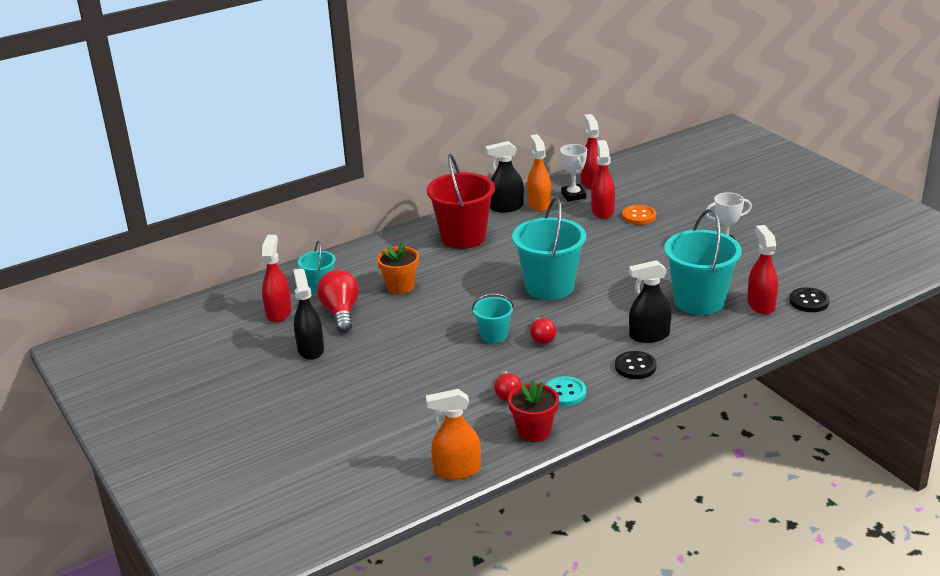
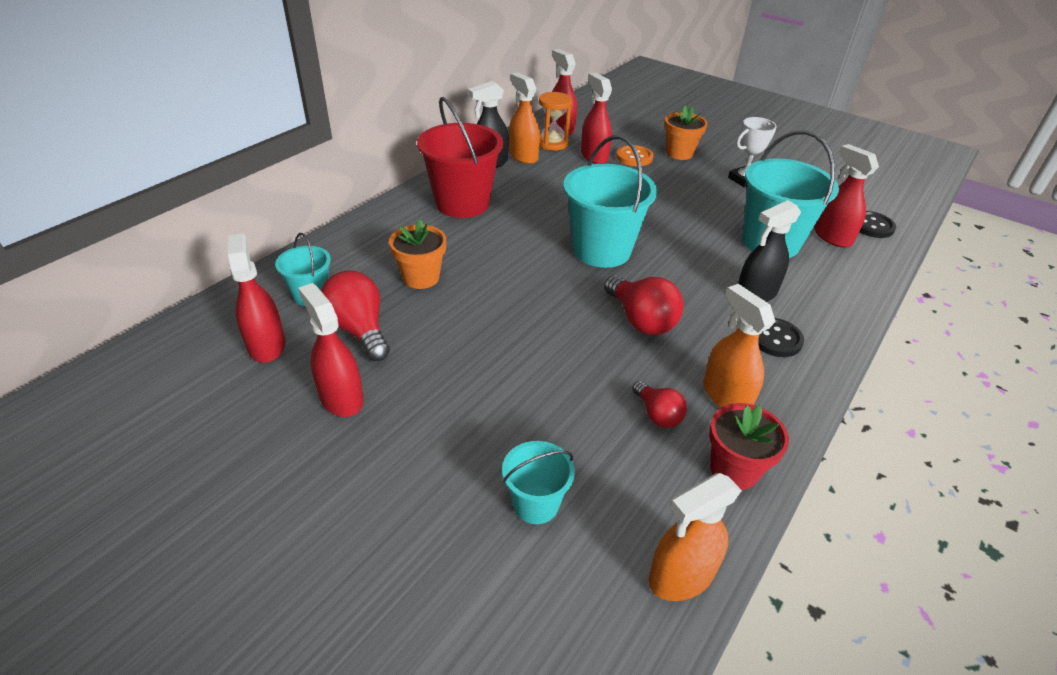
camera: 25 degrees left, 10 degrees up
black spray bottle [294,268,324,360] -> red spray bottle [298,283,364,417]
turquoise bucket [472,293,514,344] -> turquoise bucket moved to [502,441,575,524]
red light bulb [530,317,556,344] -> red light bulb [604,275,684,335], size x1.68
turquoise button [545,376,586,406] -> orange spray bottle [703,284,775,408]
white trophy [560,144,587,201] -> orange hourglass [539,92,572,150]
none -> orange flower pot [664,106,707,160]

